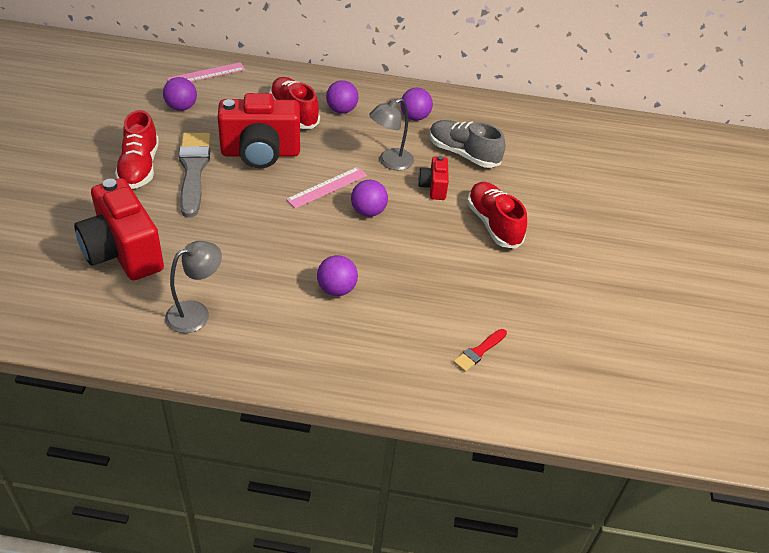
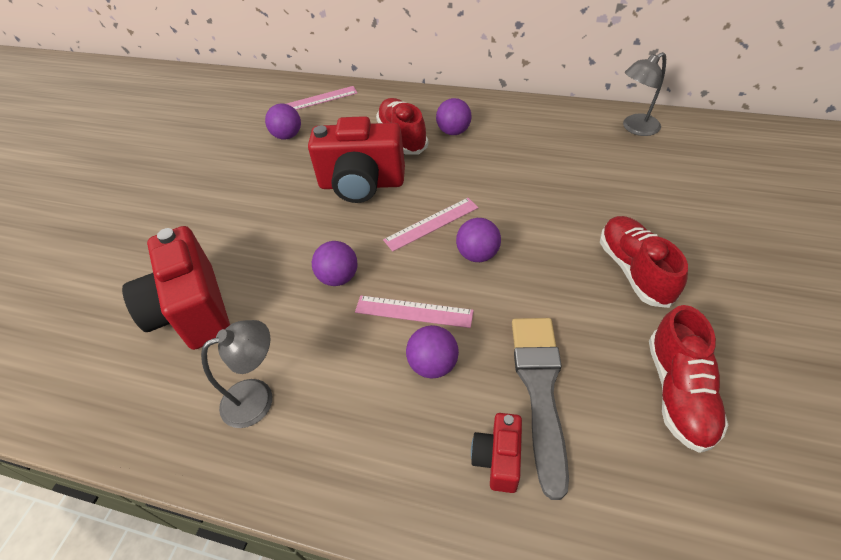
camera: 15 degrees right, 5 degrees up
red shoe [115,110,159,189] -> red shoe moved to [649,305,729,453]
grey brush [179,133,211,218] -> grey brush moved to [512,318,569,500]
grey lamp [369,98,414,170] -> grey lamp moved to [623,52,666,136]
purple ball [401,88,433,121] -> purple ball moved to [312,241,358,286]
red camera [418,156,449,200] -> red camera moved to [471,413,522,493]
grey shoe [429,120,505,168] -> none
red brush [454,329,507,372] -> none
none -> pink ruler [355,295,474,328]

